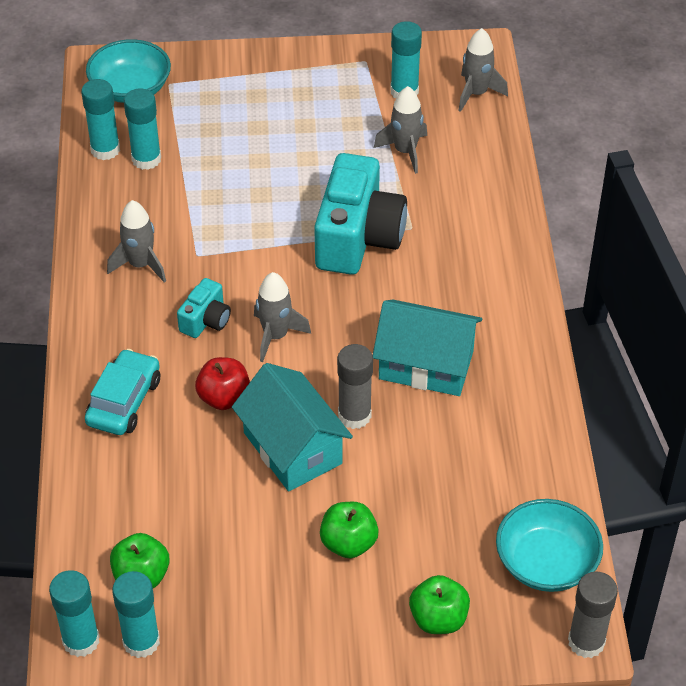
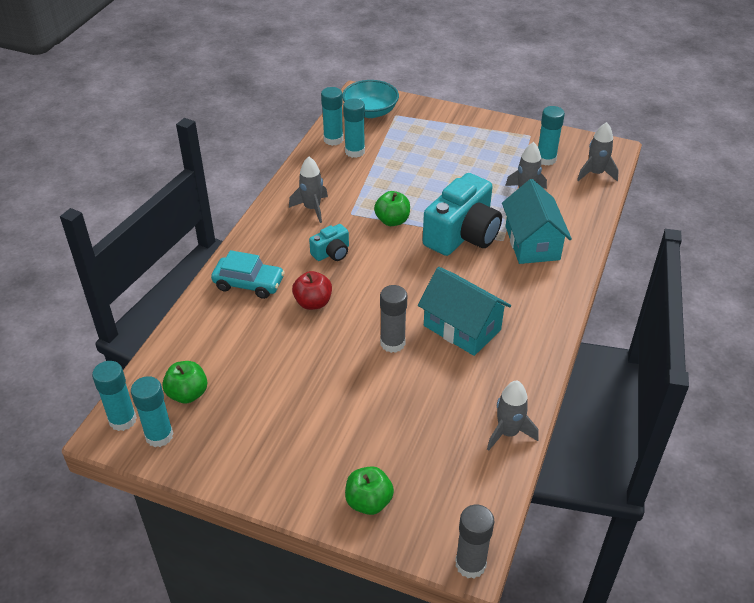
camera: 25 degrees right, 5 degrees down
turquoise car [85,349,160,435] -> turquoise car turned 60 degrees clockwise [211,250,285,299]
turquoise house [232,363,353,491] -> turquoise house moved to [502,179,572,264]
grey rocket [254,272,311,362] -> grey rocket moved to [487,381,539,451]
green apple [320,502,379,558] -> green apple moved to [374,191,410,226]
turquoise bowl [496,499,603,592] -> none

